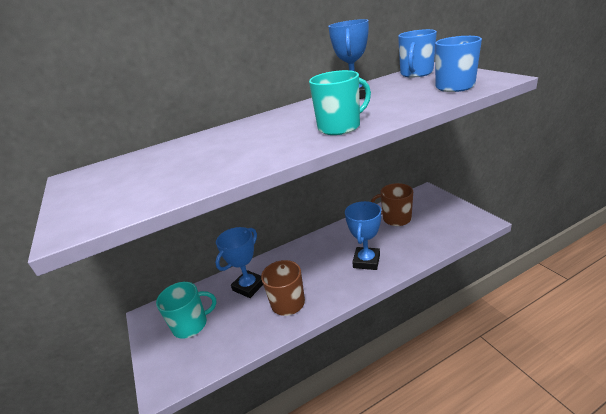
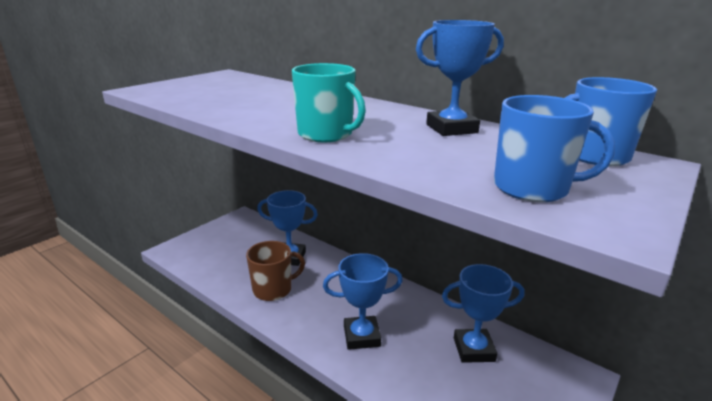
camera: 60 degrees right, 5 degrees down
turquoise mug [156,282,217,339] -> none
brown mug [371,183,413,226] -> blue trophy [442,264,525,363]

